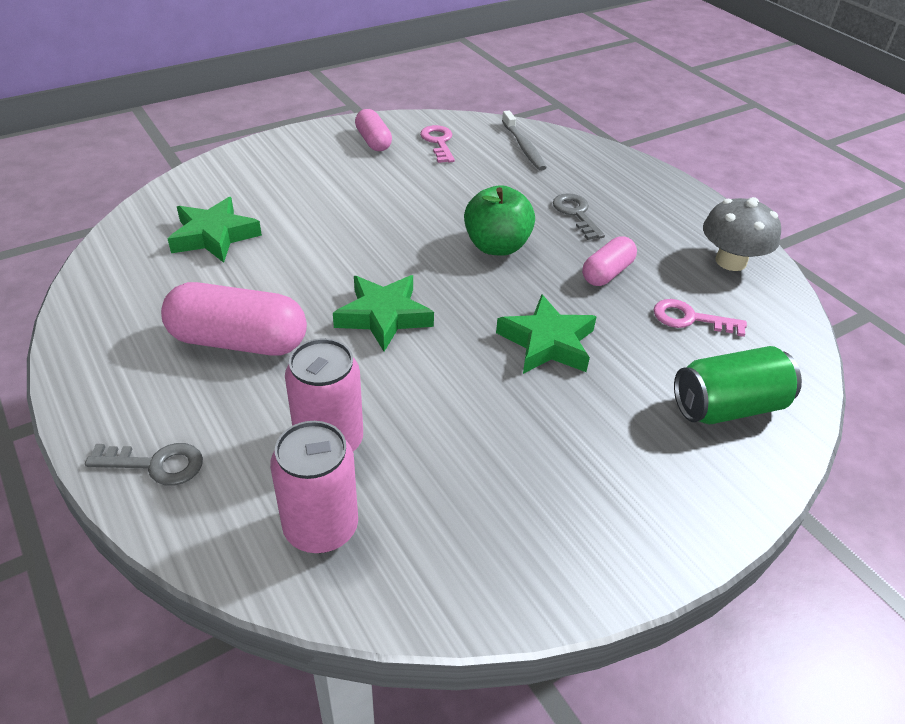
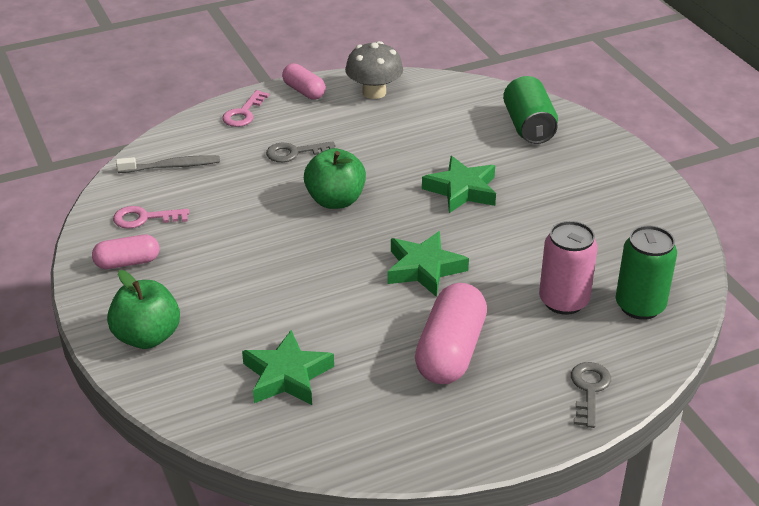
camera: 80 degrees left, 5 degrees down
pink can [270,421,358,553] -> green can [616,226,677,320]
pink capsule [582,236,637,286] -> pink capsule moved to [282,63,326,100]
pink key [653,299,747,337] -> pink key moved to [222,90,269,127]
none -> green apple [107,270,180,349]

